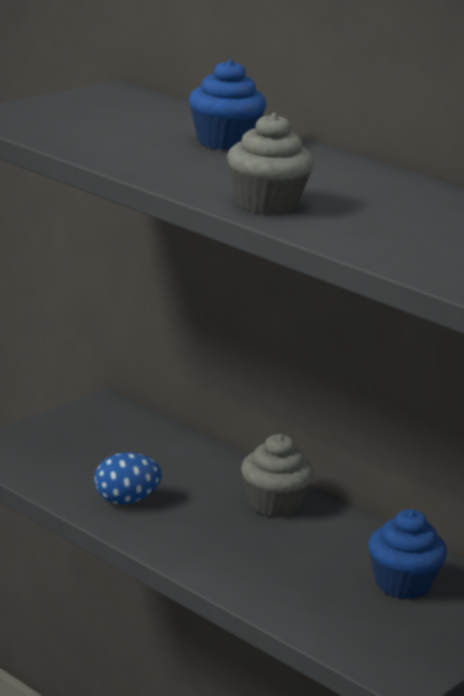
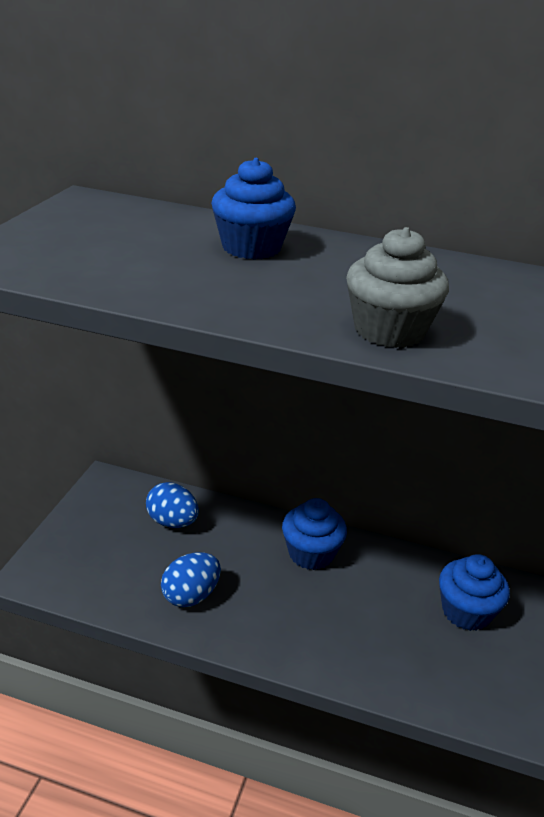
camera: 25 degrees left, 10 degrees up
grey cupcake [241,434,314,517] -> blue cupcake [282,498,347,570]
none -> blue egg [146,482,199,528]

